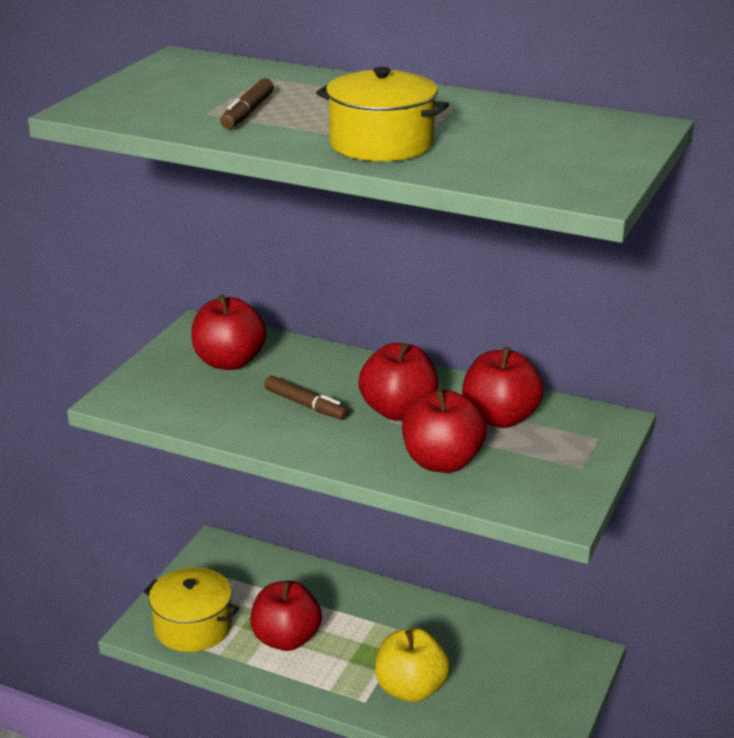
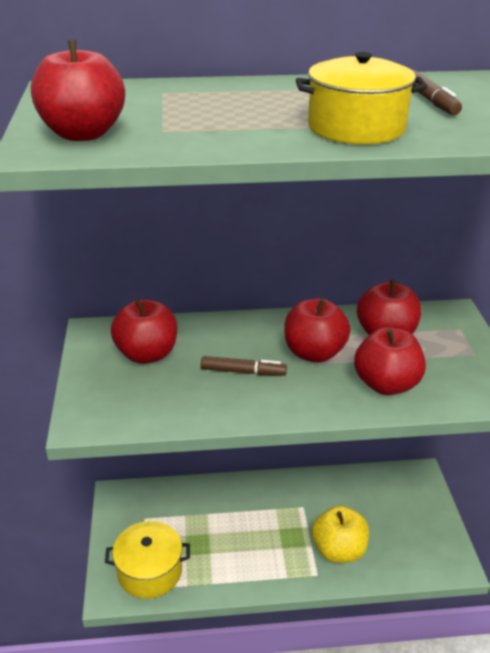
camera: 30 degrees left, 5 degrees up
brown marker [220,78,274,129] -> brown marker moved to [412,70,462,115]
red apple [250,580,322,651] -> red apple moved to [31,40,125,141]

